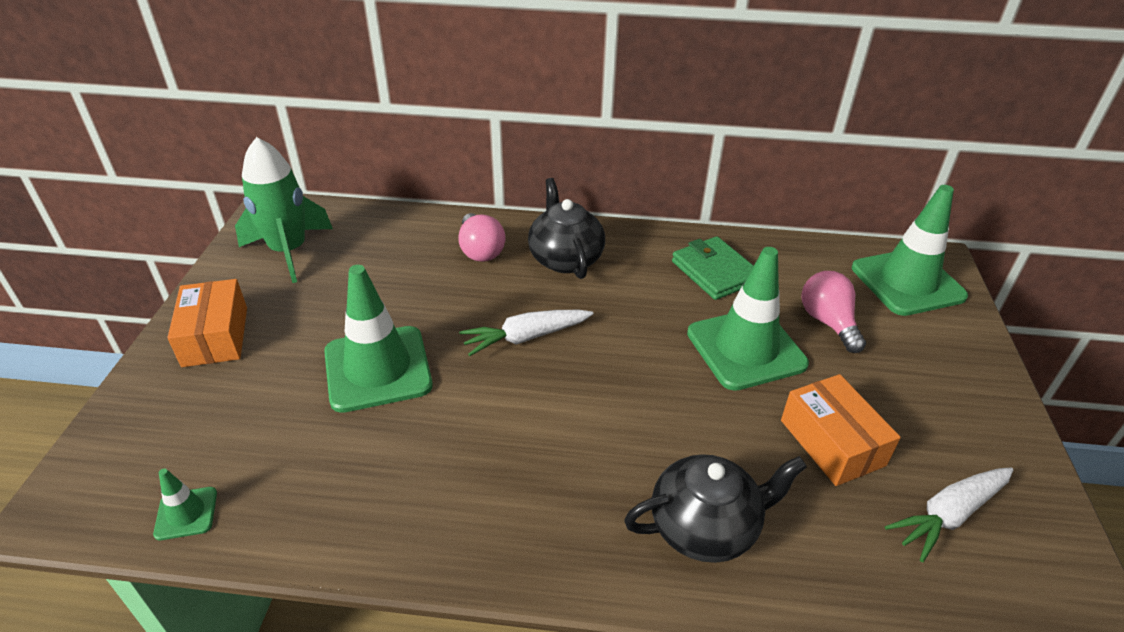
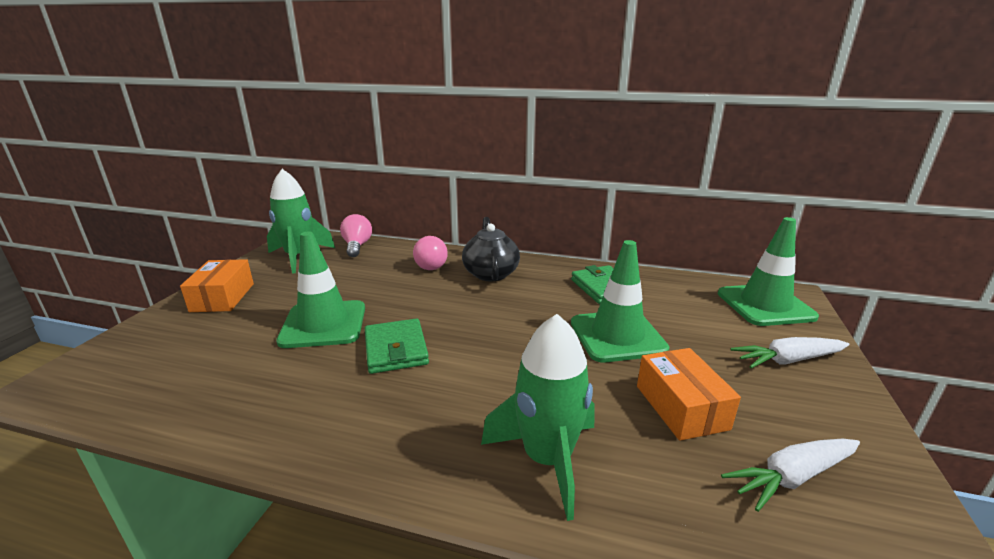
camera: 10 degrees right, 15 degrees down
green traffic cone [153,469,217,540] -> none
white carrot [459,310,594,356] -> white carrot moved to [730,337,849,368]
black teapot [624,454,807,563] -> green rocket [481,314,595,521]
pink light bulb [801,271,866,353] -> pink light bulb moved to [340,214,372,257]
none -> green wallet [365,318,429,374]

